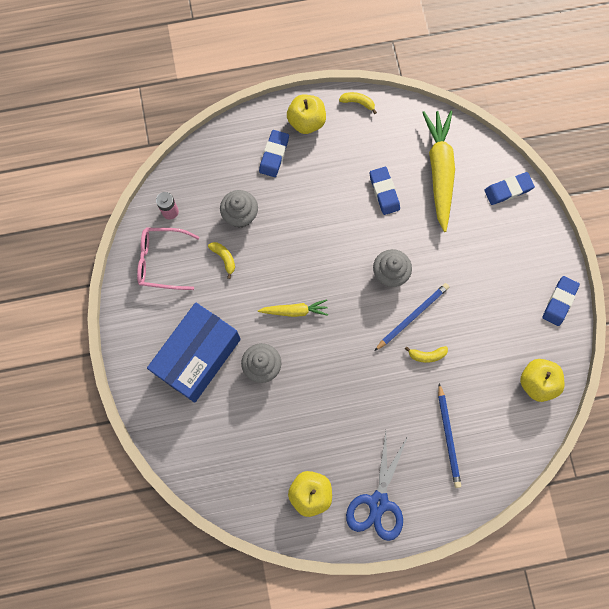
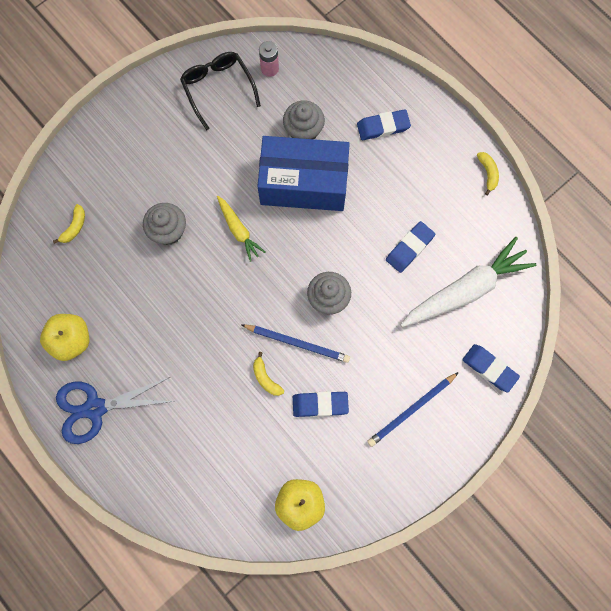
camera: 60 degrees right, 0 degrees up
pink glasses [137,228,199,290] -> black glasses [180,52,261,131]
blue box [147,302,241,403] -> blue box moved to [257,136,350,211]
yellow banana [208,242,235,279] -> yellow banana moved to [53,204,85,244]
yellow apple [287,94,326,134] -> none
yellow carrot [422,111,455,232] -> white carrot [401,237,536,327]
blue pencil [438,383,461,488] -> blue pencil moved to [367,372,459,447]
blue eraser [542,276,580,326] -> blue eraser moved to [293,391,349,417]

